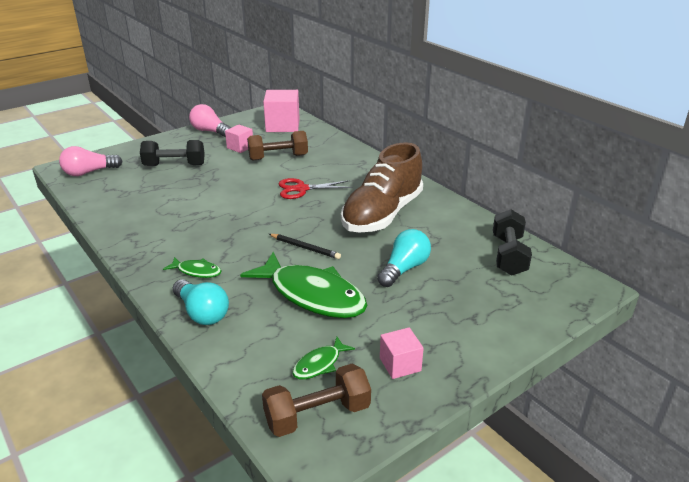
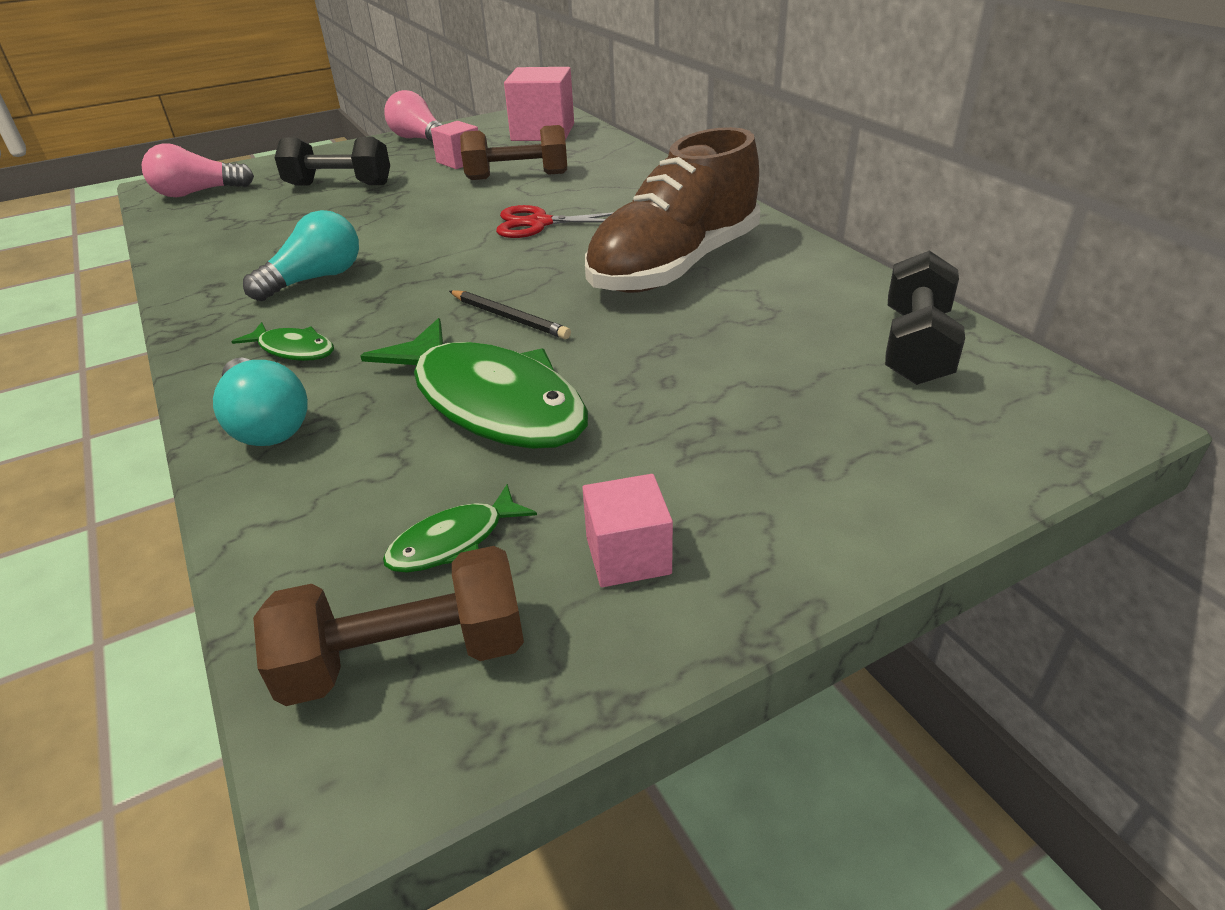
camera: 10 degrees right, 5 degrees up
turquoise light bulb [377,229,431,287] -> turquoise light bulb moved to [243,210,359,301]

